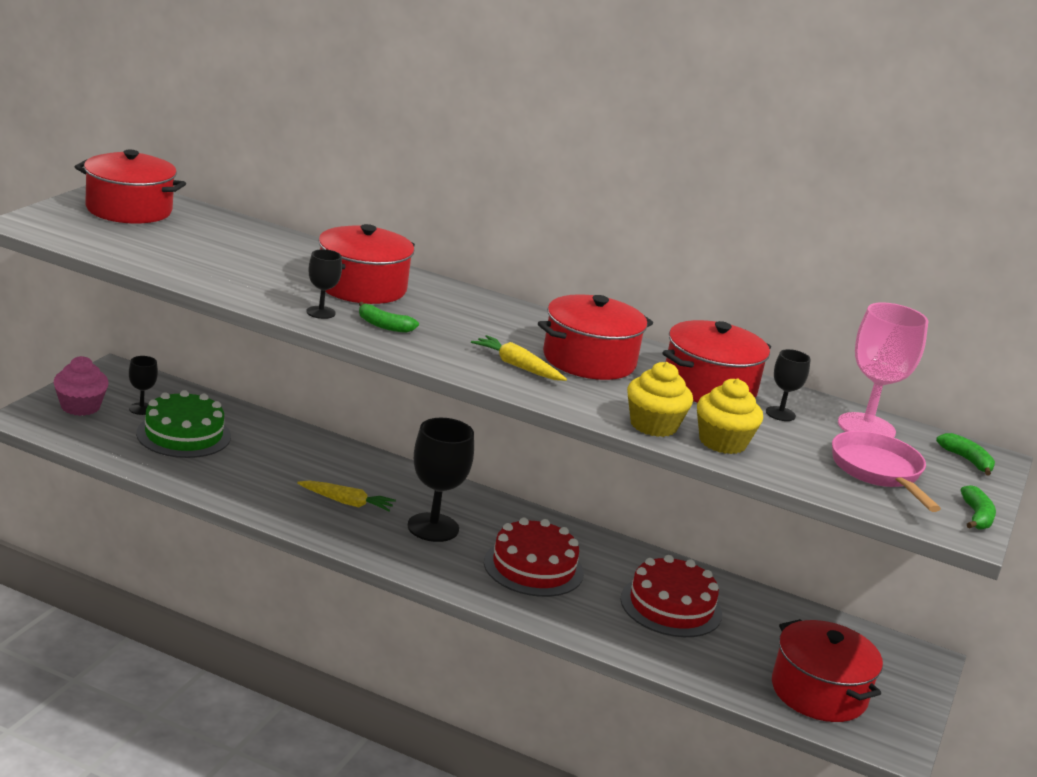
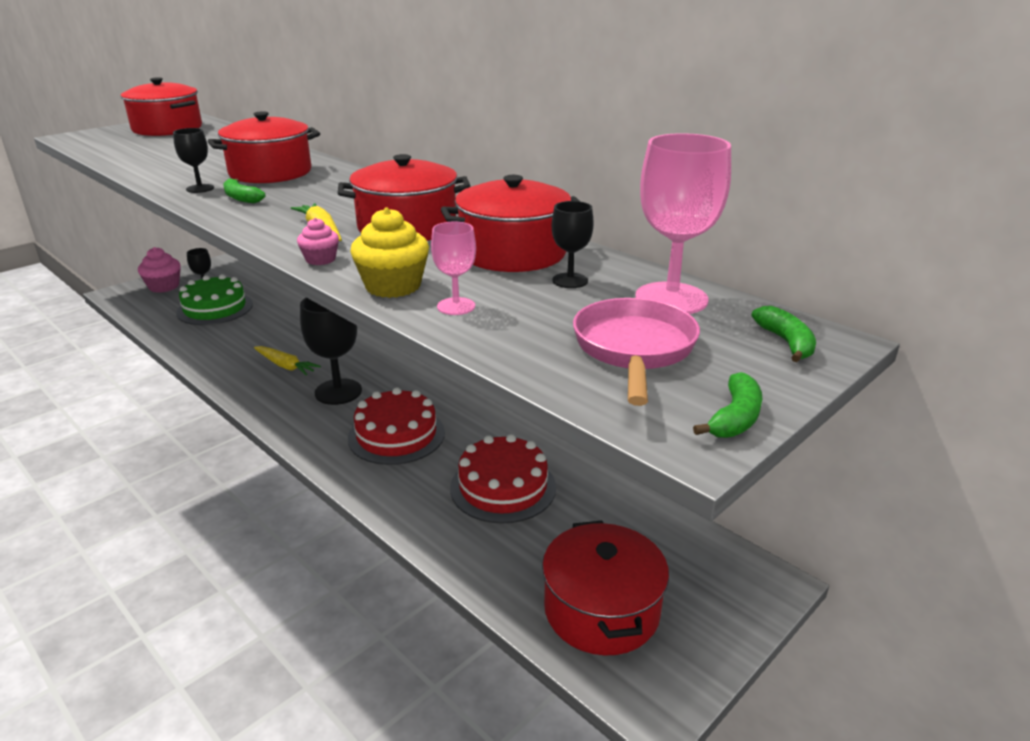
camera: 25 degrees right, 5 degrees up
yellow cupcake [697,378,763,454] -> pink goblet [431,221,476,315]
none -> pink cupcake [297,218,339,265]

